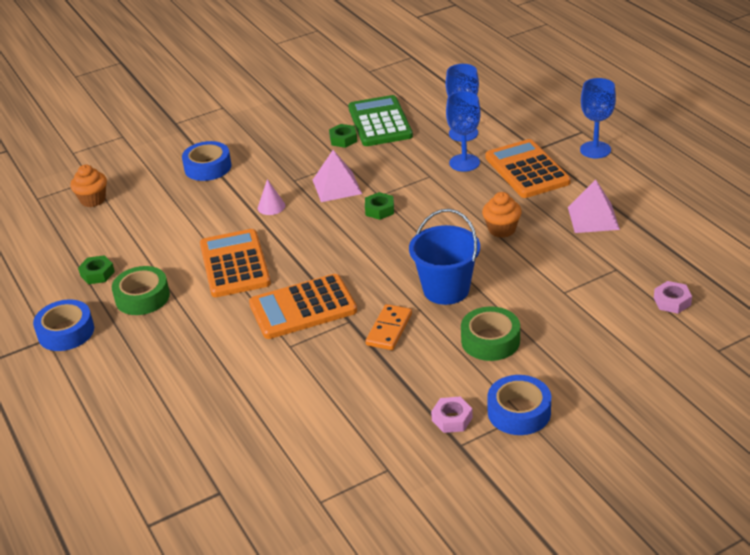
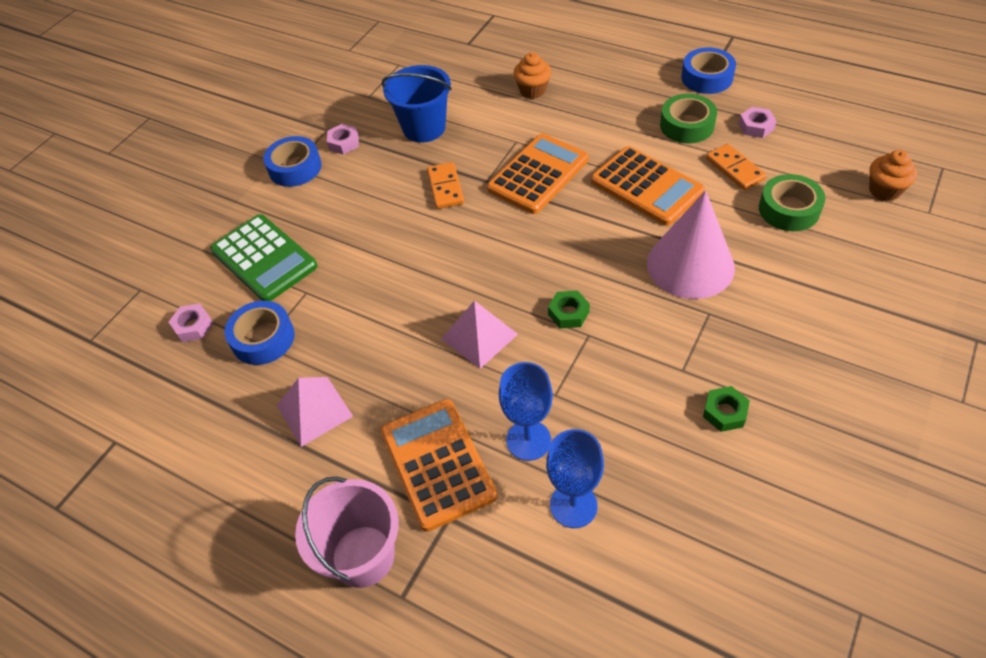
camera: 150 degrees right, 15 degrees up
green nut [78,255,115,284] -> pink nut [739,107,776,138]
blue tape [182,141,232,181] -> blue tape moved to [224,301,295,365]
pink cone [258,179,286,215] -> pink cone [647,190,735,299], size x2.48
pink pyramid [313,150,362,202] -> pink pyramid moved to [441,301,518,369]
green calculator [348,95,413,146] -> green calculator moved to [210,214,318,301]
blue bucket [409,209,480,305] -> blue bucket moved to [382,65,452,143]
green tape [461,306,520,361] -> green tape moved to [759,174,825,231]
orange cupcake [482,192,522,238] -> orange cupcake moved to [513,52,551,99]
orange calculator [485,139,571,198] -> orange calculator turned 150 degrees counterclockwise [381,399,497,532]
blue goblet [580,78,616,158] -> pink bucket [295,477,399,588]
none -> orange domino [706,144,767,190]

